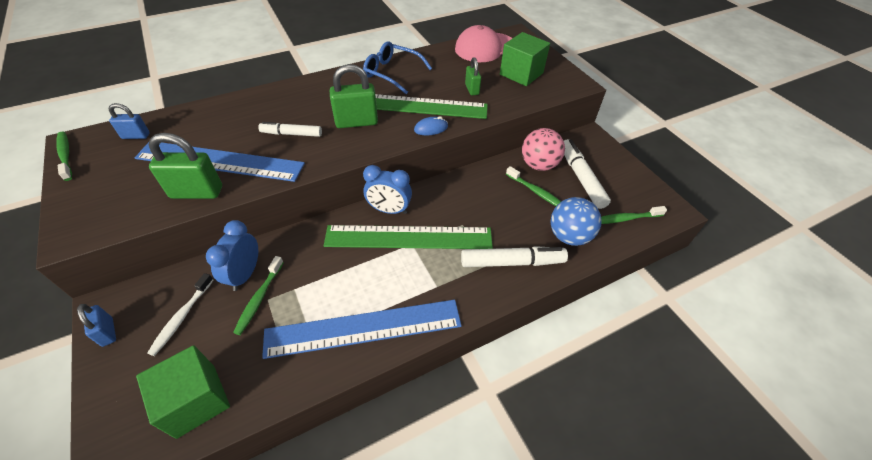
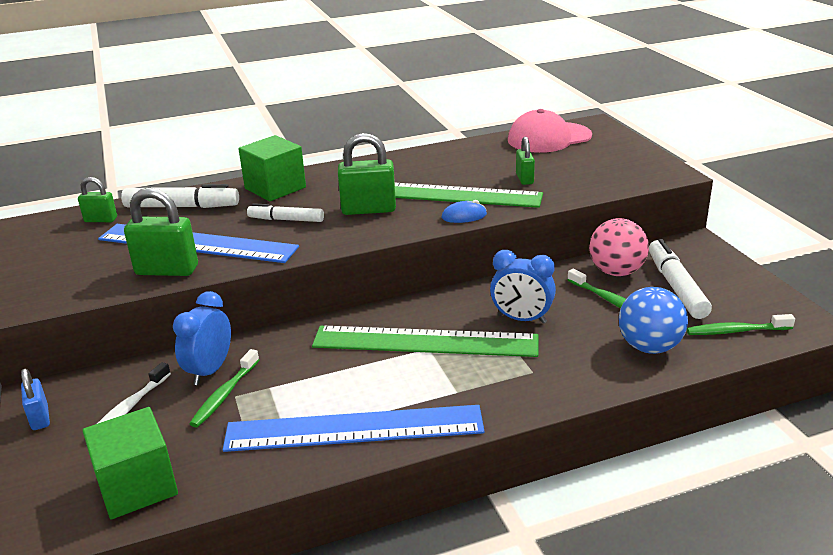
camera: 10 degrees right, 20 degrees down
green toothbrush [56,132,72,181] -> none
blue padlock [109,103,150,139] -> green padlock [78,177,117,222]
blue glasses [363,41,432,94] -> none
blue clock [363,165,412,214] -> blue clock moved to [490,250,556,323]
white marker [461,246,568,267] -> white marker moved to [121,184,239,208]
green cube [500,32,550,86] -> green cube moved to [238,135,306,201]

